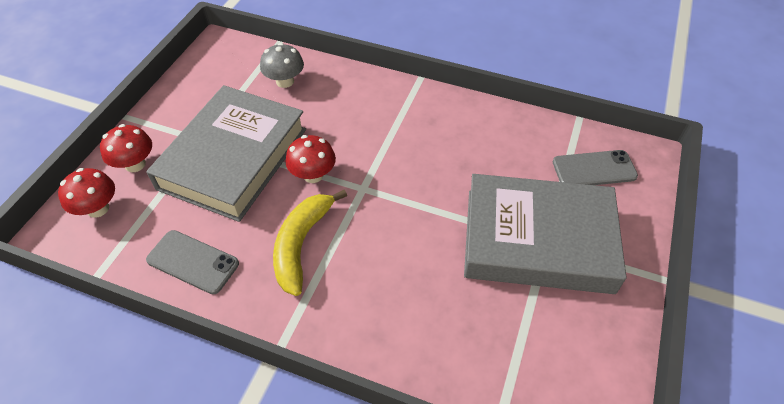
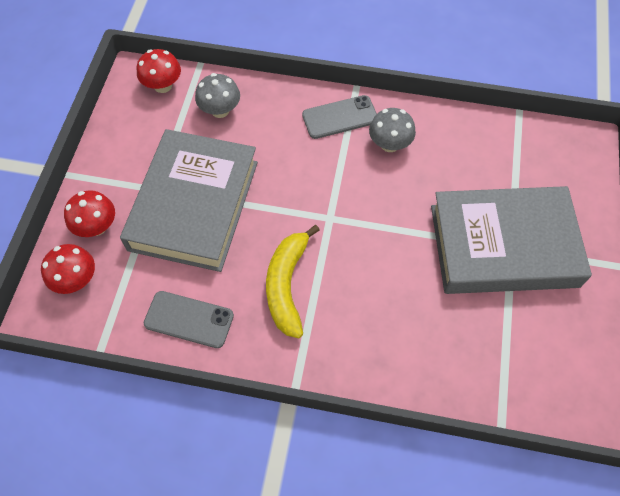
camera: 10 degrees left, 10 degrees up
red mushroom [286,135,336,183] -> red mushroom moved to [136,49,181,93]
grey phone [553,150,638,185] -> grey phone moved to [302,95,377,139]
none -> grey mushroom [369,108,416,152]

